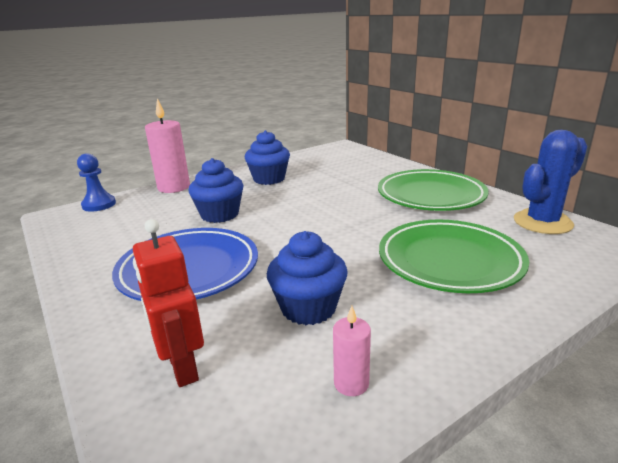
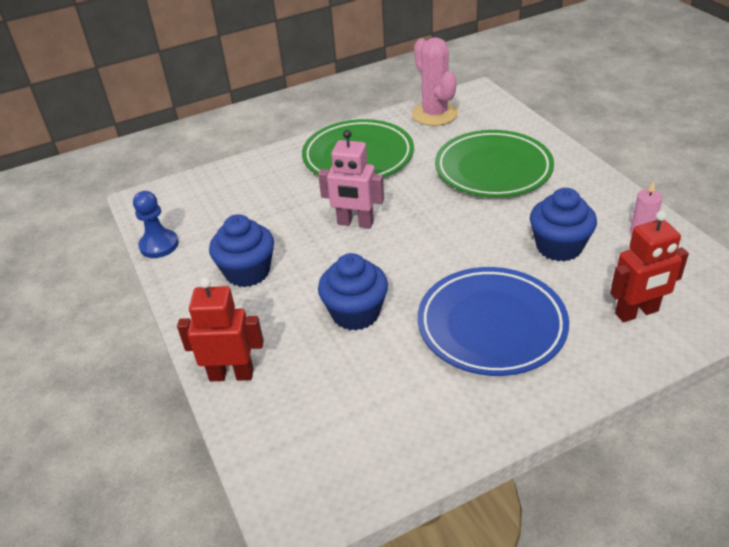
camera: 80 degrees left, 15 degrees up
blue pawn [77,153,116,212] -> blue pawn moved to [133,191,178,258]
pink candle [145,98,190,193] -> red robot [177,278,264,381]
blue cactus [514,130,588,234] -> pink cactus [412,37,458,126]
none -> pink robot [318,130,384,228]

